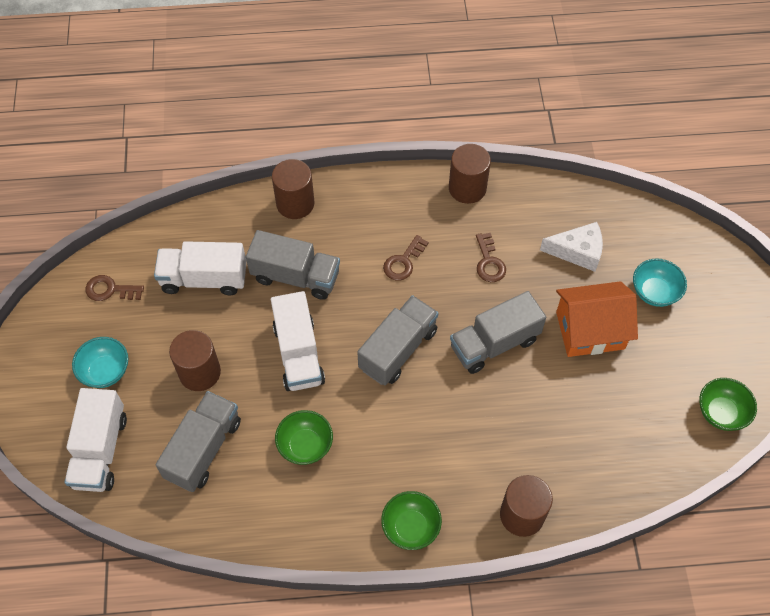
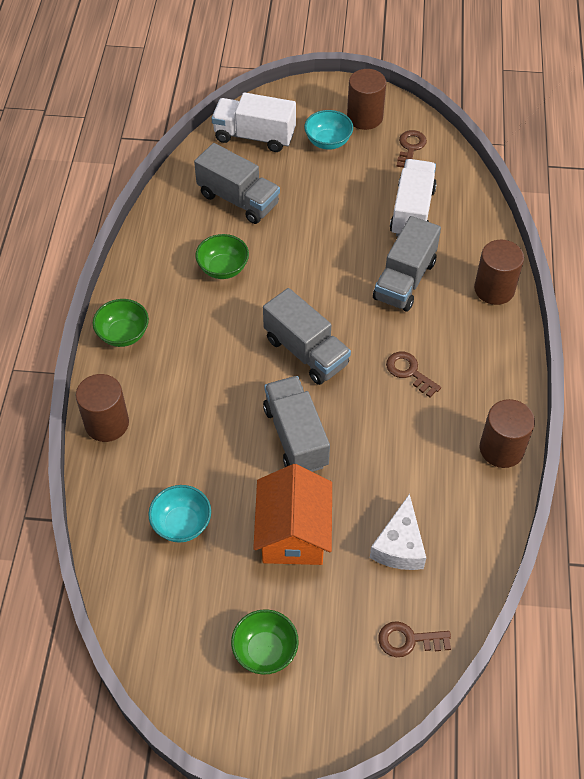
camera: 100 degrees right, 5 degrees down
brown cylinder [169,330,221,391] -> brown cylinder moved to [347,69,386,130]
white truck [271,291,325,391] -> none
brown key [476,233,506,282] -> brown key moved to [378,621,451,657]
turquoise bowl [633,258,687,307] -> turquoise bowl moved to [148,485,211,543]
green bowl [699,378,757,431] -> green bowl moved to [231,609,299,675]

